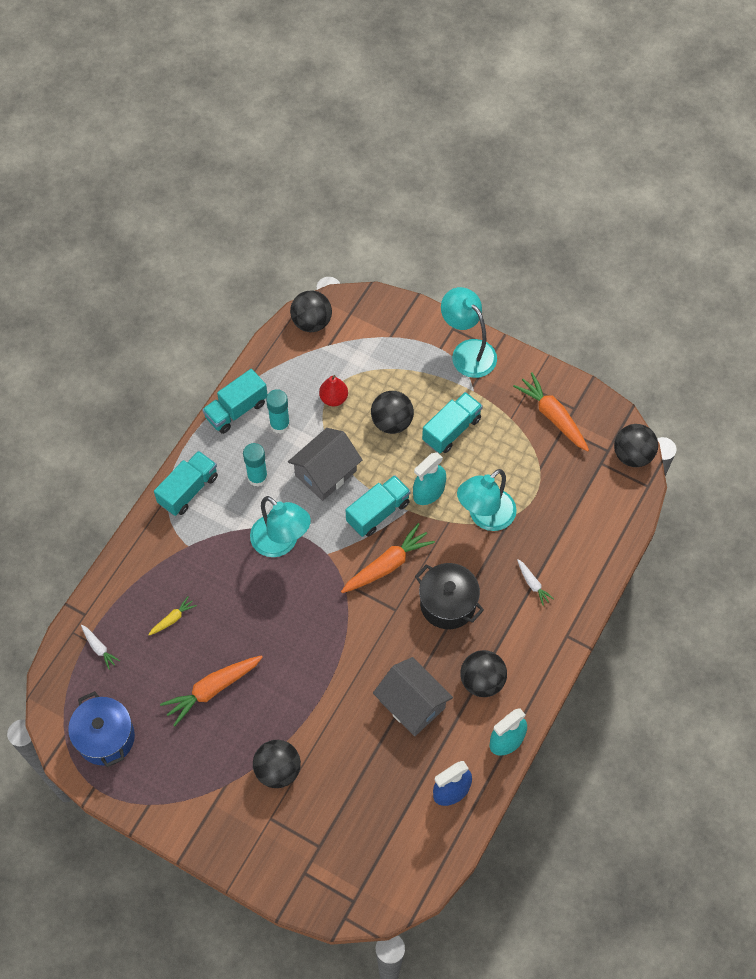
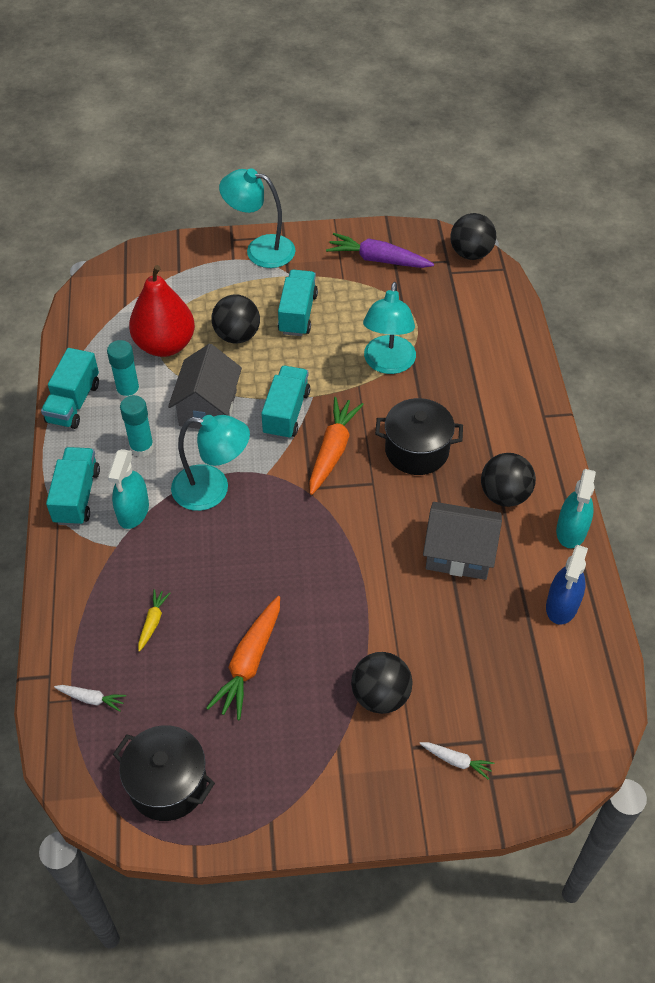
camera: 35 degrees left, 10 degrees down
blue pot [68,691,135,767] -> black pot [113,725,215,821]
black ball [290,290,332,332] -> none
red pear [319,375,348,406] -> red pear [129,265,195,357], size x1.94
turquoise spray bottle [413,452,446,505] -> turquoise spray bottle moved to [108,449,149,529]
orange carrot [513,372,589,452] -> purple carrot [326,233,434,268]
white carrot [517,559,554,606] -> white carrot moved to [420,742,494,780]

